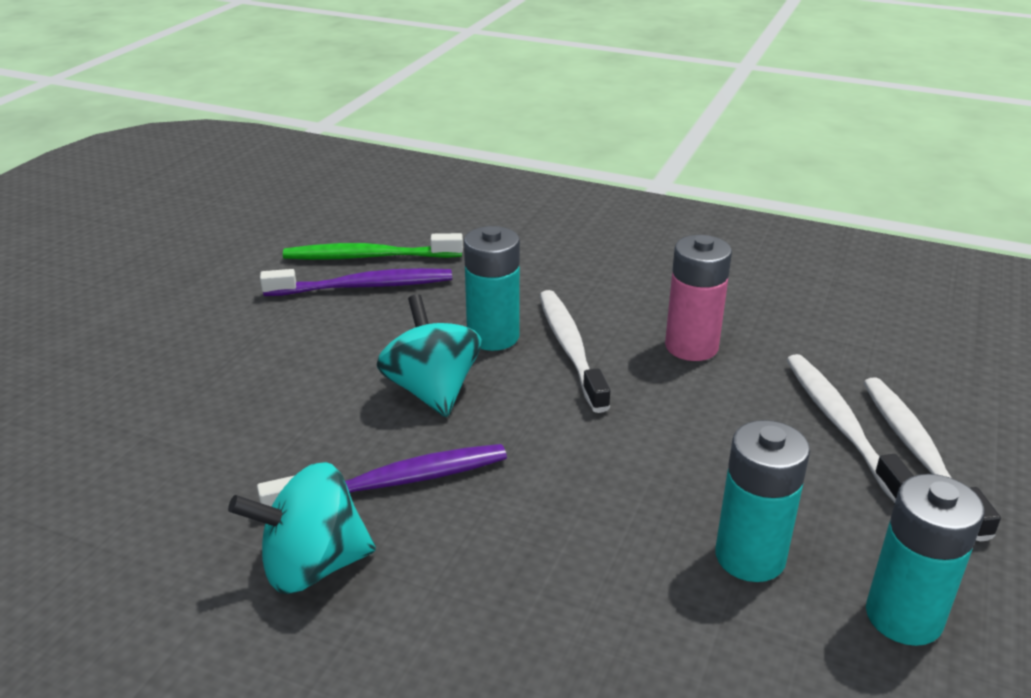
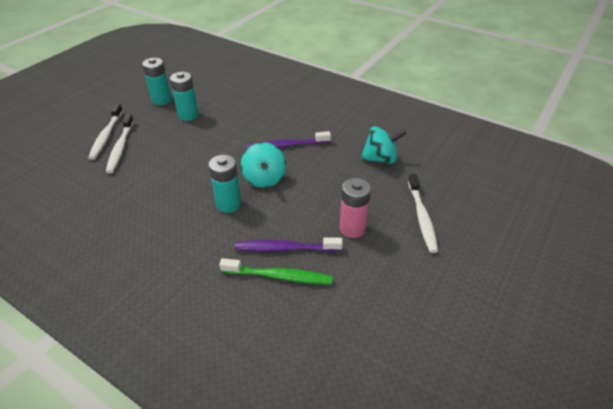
camera: 170 degrees left, 10 degrees up
turquoise spinning top [228,462,376,594] -> turquoise spinning top moved to [361,126,406,164]
white toothbrush [540,290,610,413] -> white toothbrush moved to [408,174,438,253]
pink battery [665,235,732,361] -> pink battery moved to [339,178,371,238]

